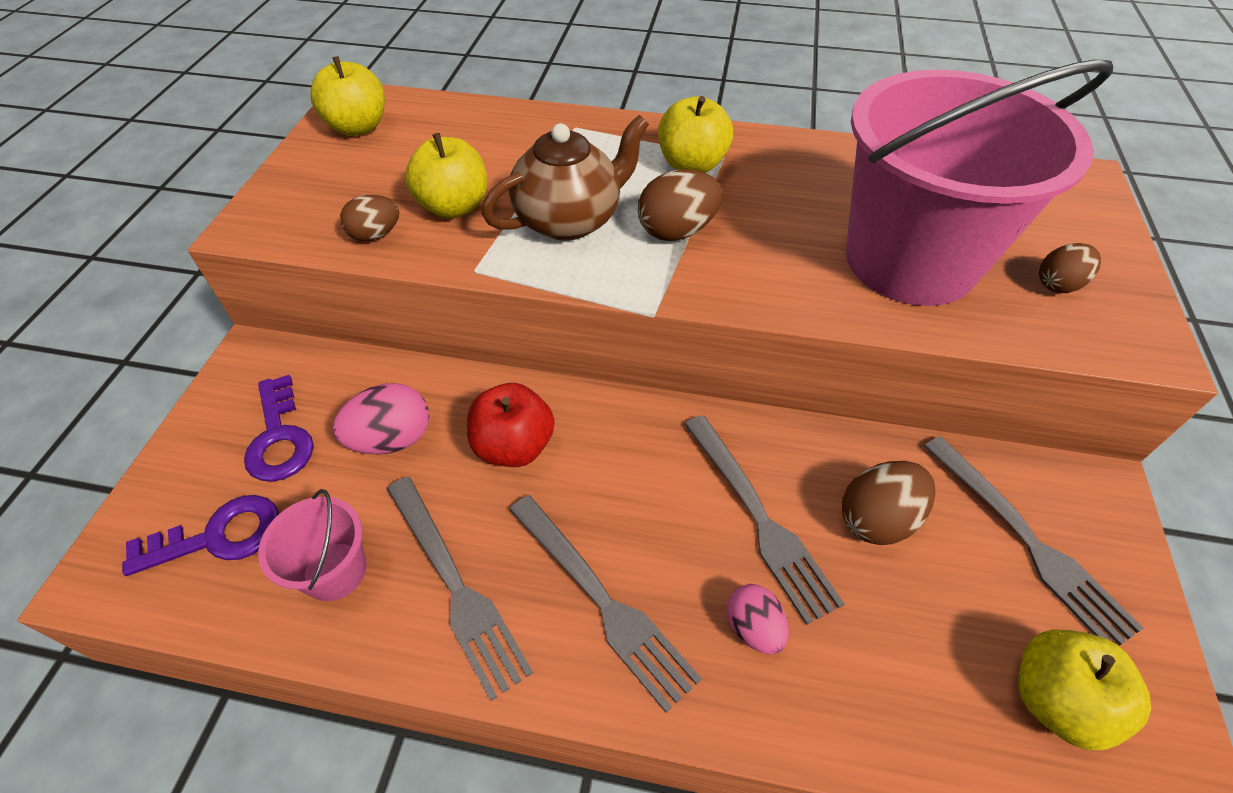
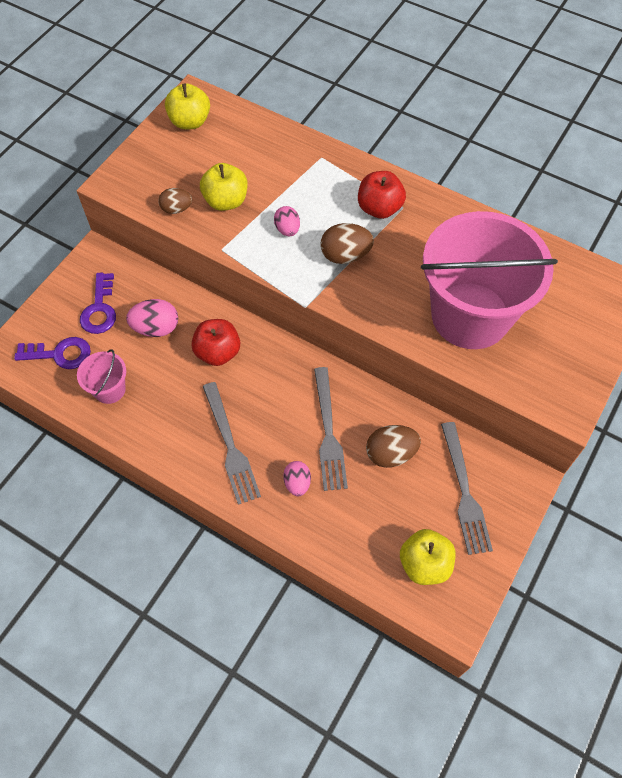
camera: 20 degrees right, 10 degrees up
grey fork [387,477,533,701] -> none
brown teapot [482,115,649,241] -> pink egg [274,206,300,236]
yellow apple [658,96,733,173] -> red apple [358,171,406,219]
brown egg [1039,243,1101,293] -> none

